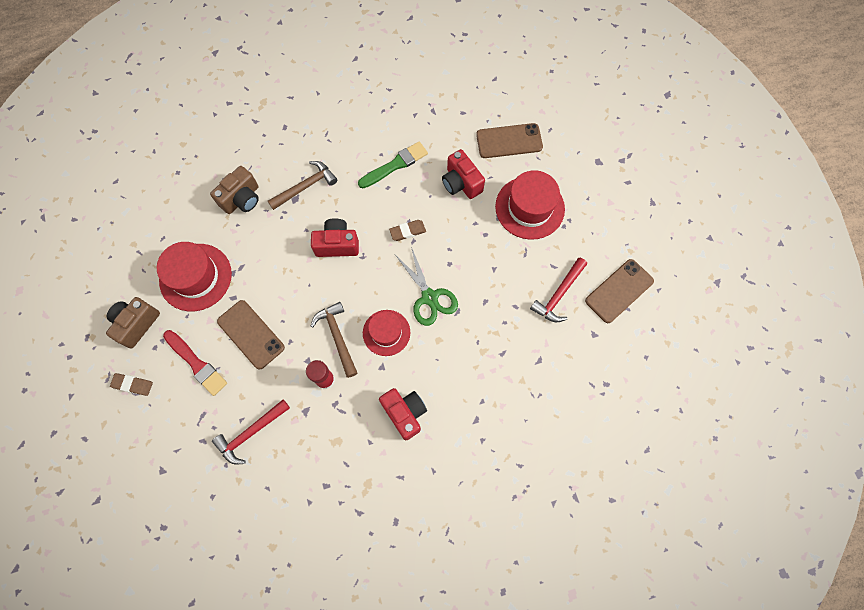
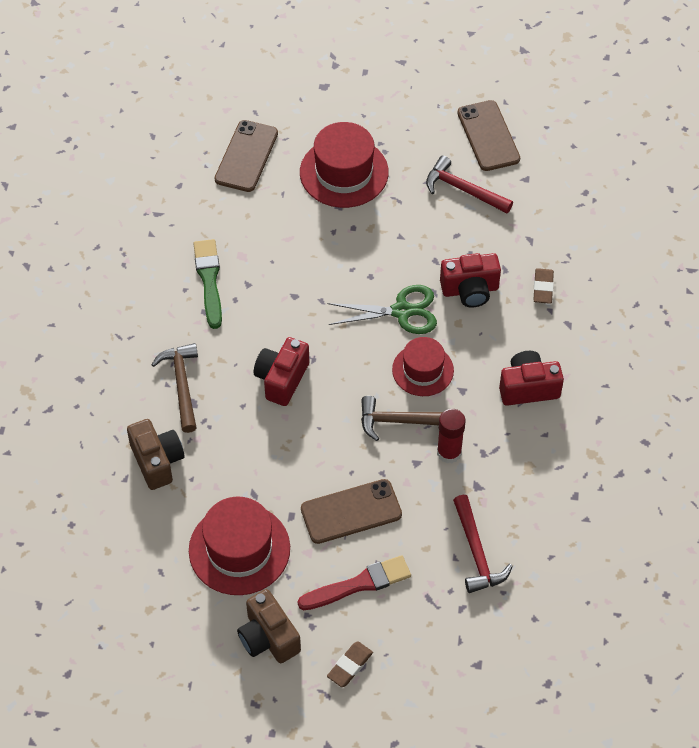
camera: 65 degrees left, 15 degrees down
brown eraser [389,220,426,241] -> brown eraser moved to [533,268,554,304]
red camera [442,149,485,199] -> red camera moved to [440,253,501,308]
red hammer [530,258,587,322] -> red hammer turned 150 degrees clockwise [426,156,513,213]

